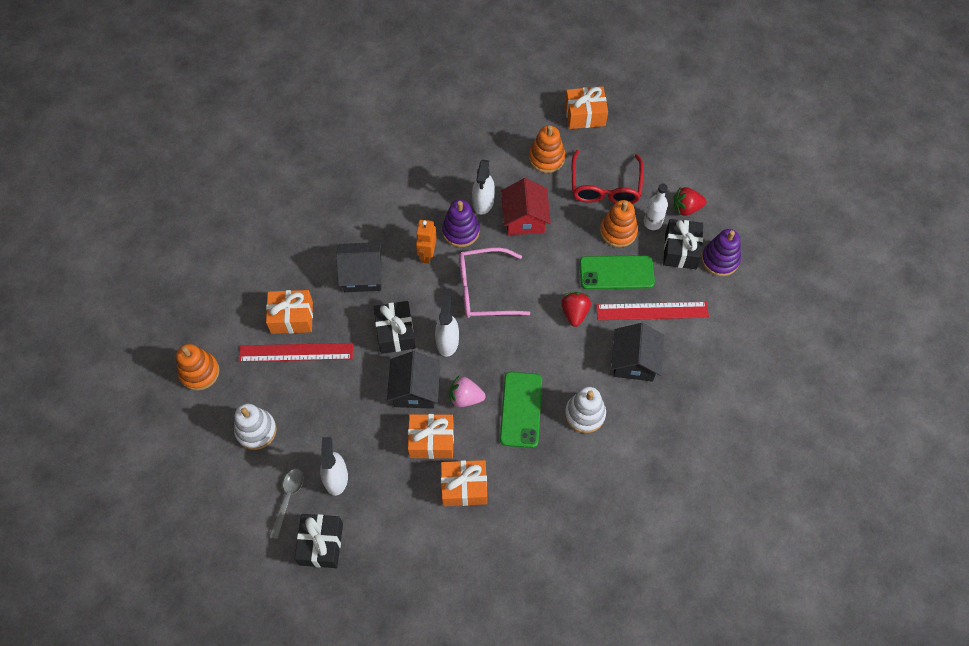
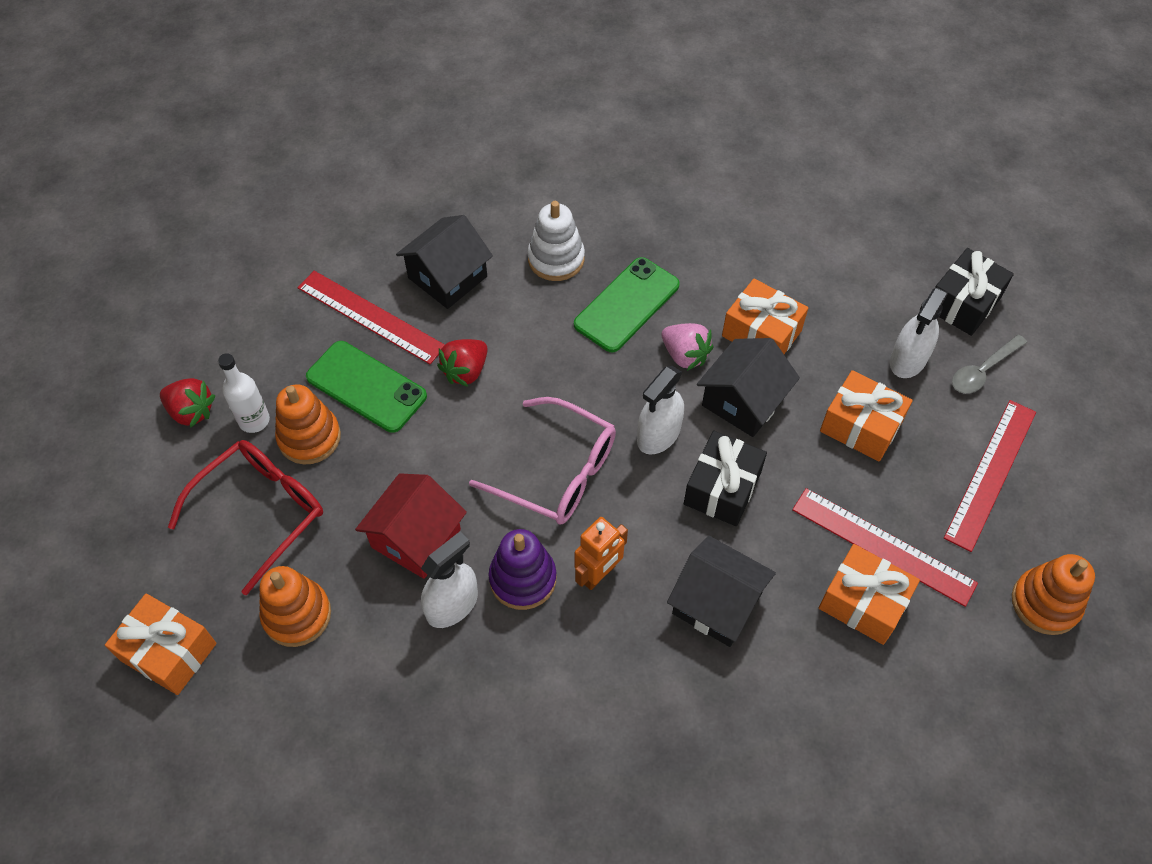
camera: 145 degrees left, 5 degrees down
white stacking toy [234,404,277,450] -> red ruler [944,400,1036,552]
orange gift [441,460,487,506] -> orange gift moved to [820,370,913,462]
black gift [663,219,703,269] -> none
purple stacking toy [701,229,741,276] -> none

